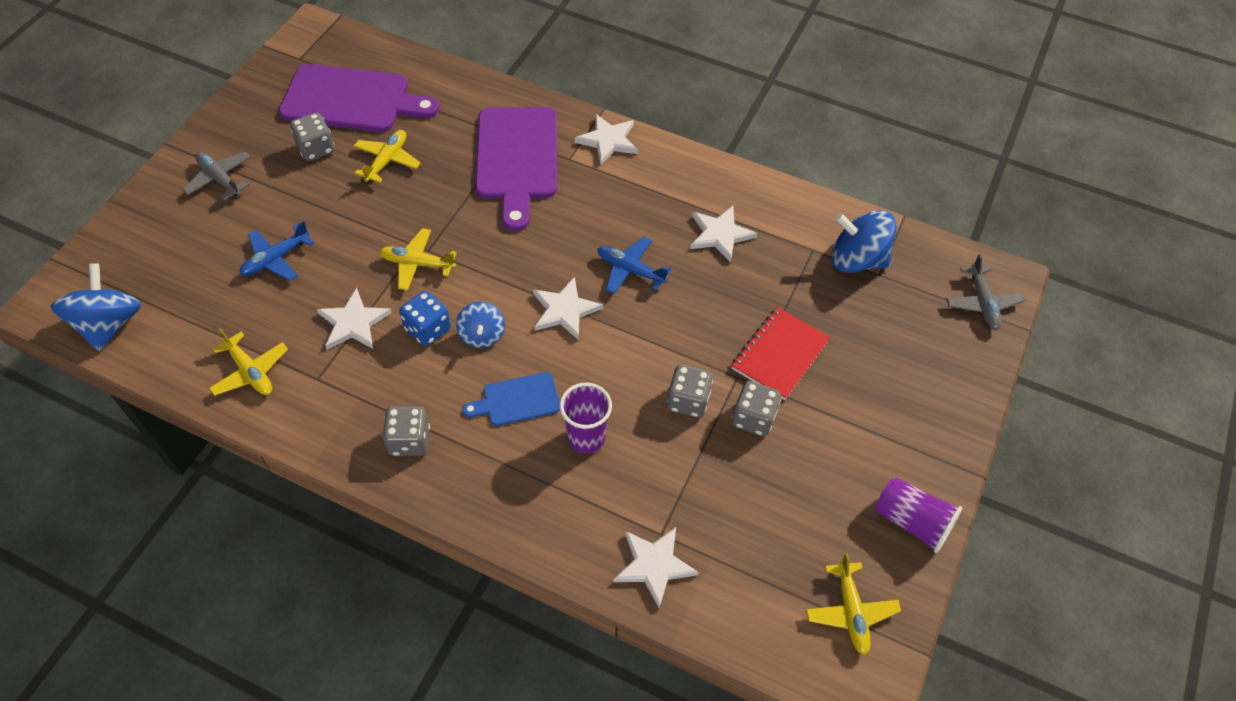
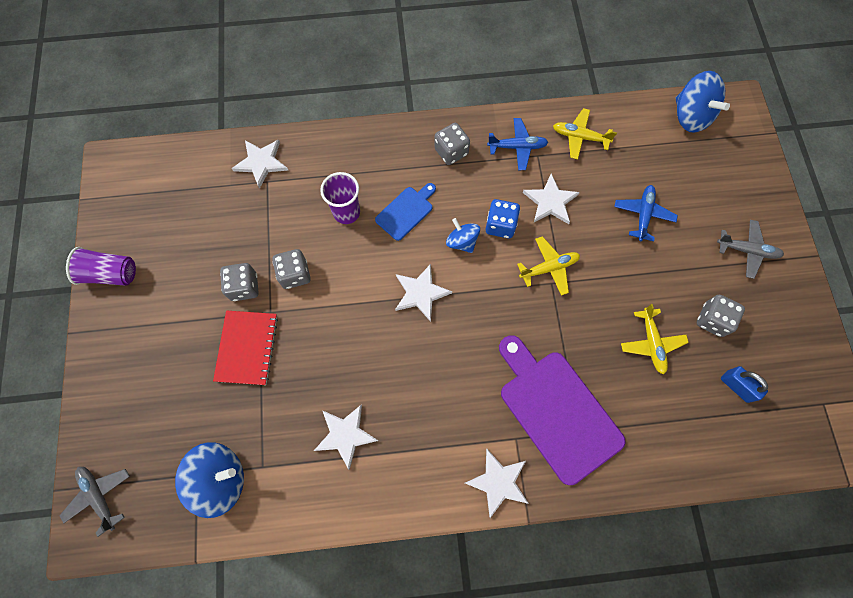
camera: 150 degrees right, 15 degrees up
purple cutting board [279,64,440,132] -> blue padlock [721,366,768,403]
blue plane [598,237,671,294] -> blue plane moved to [487,118,548,170]
yellow plane [806,553,901,655] -> none

